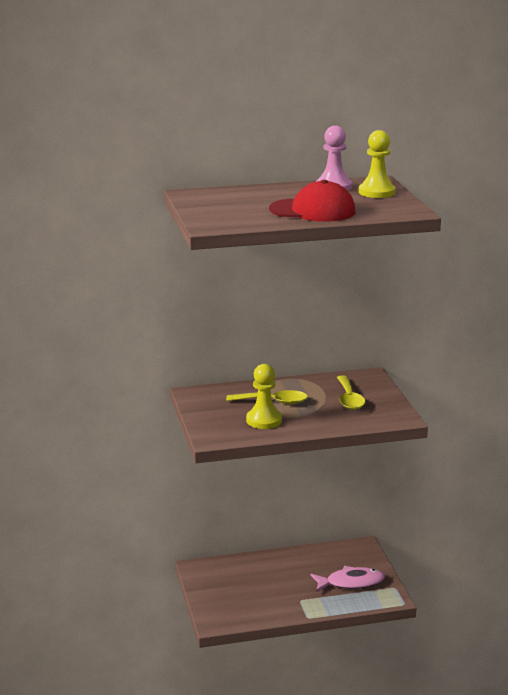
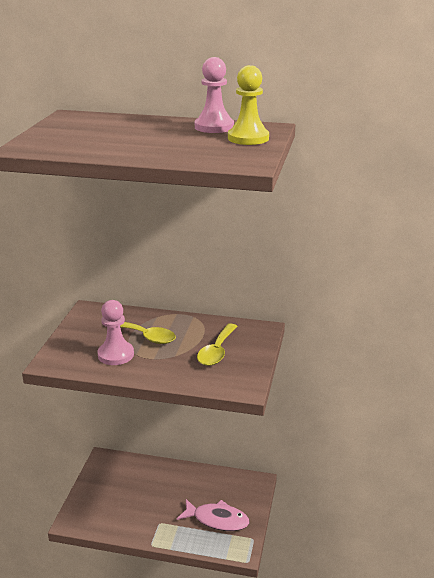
camera: 25 degrees right, 5 degrees up
yellow pawn [246,364,282,429] -> pink pawn [97,300,134,365]
red cap [269,180,355,222] -> none

